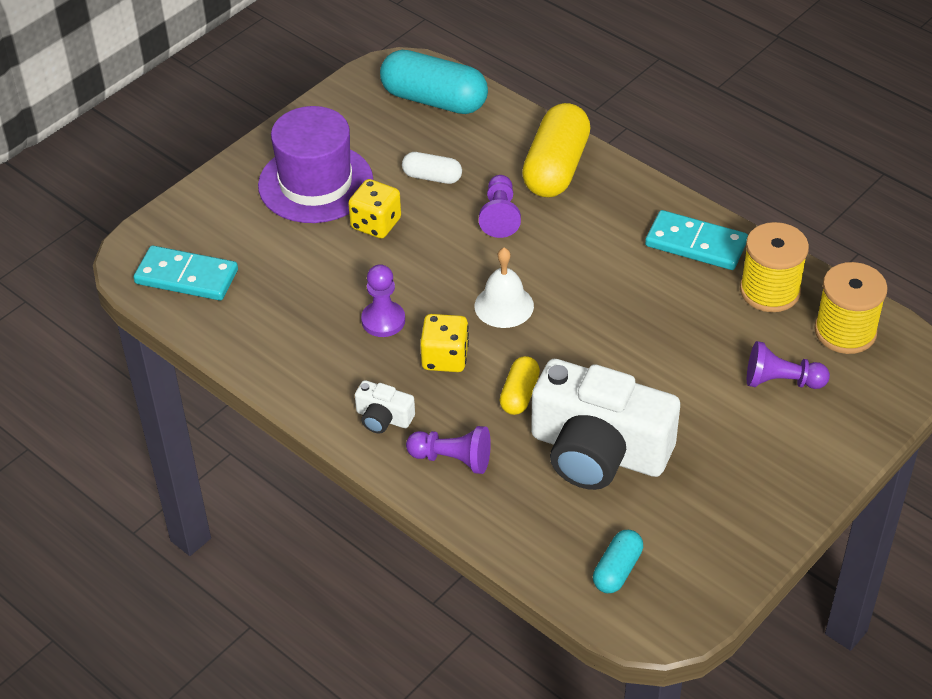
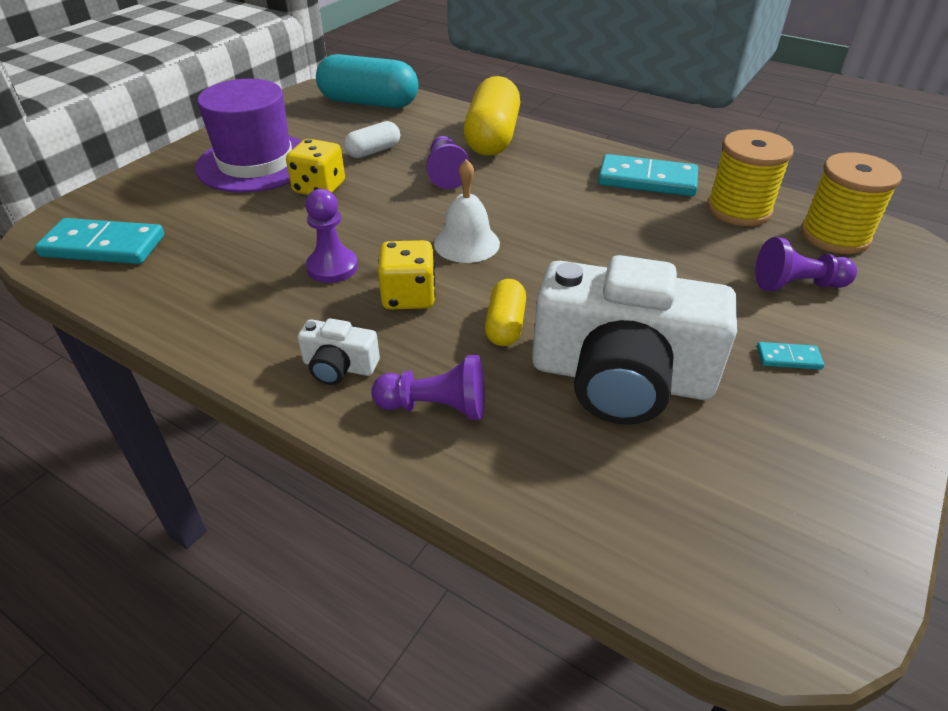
camera: 10 degrees left, 5 degrees down
white capsule [402,152,462,184] -> white capsule turned 45 degrees counterclockwise [344,121,400,158]
turquoise capsule [593,530,643,593] -> none
none -> turquoise domino [757,342,824,370]

